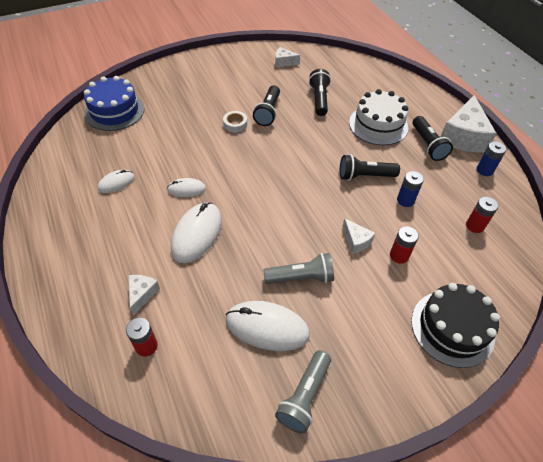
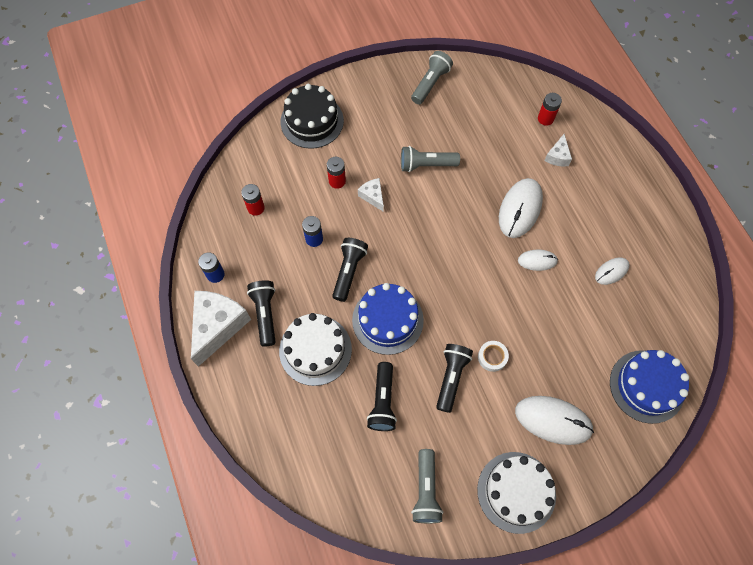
camera: 175 degrees left, 15 degrees up
white mouse [226,301,310,351] -> white mouse moved to [515,396,594,445]
white cheese [275,47,300,67] -> grey flashlight [411,449,443,523]
black flashlight [340,154,400,181] -> black flashlight turned 75 degrees counterclockwise [332,238,368,302]
none -> blue cake [352,283,424,355]
none -> white cake [477,452,556,534]

